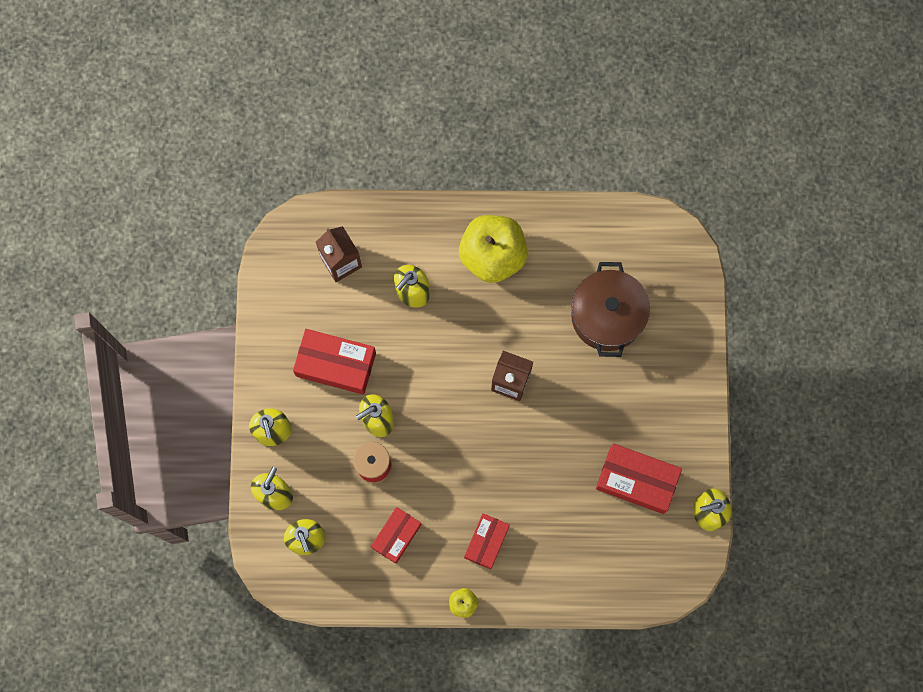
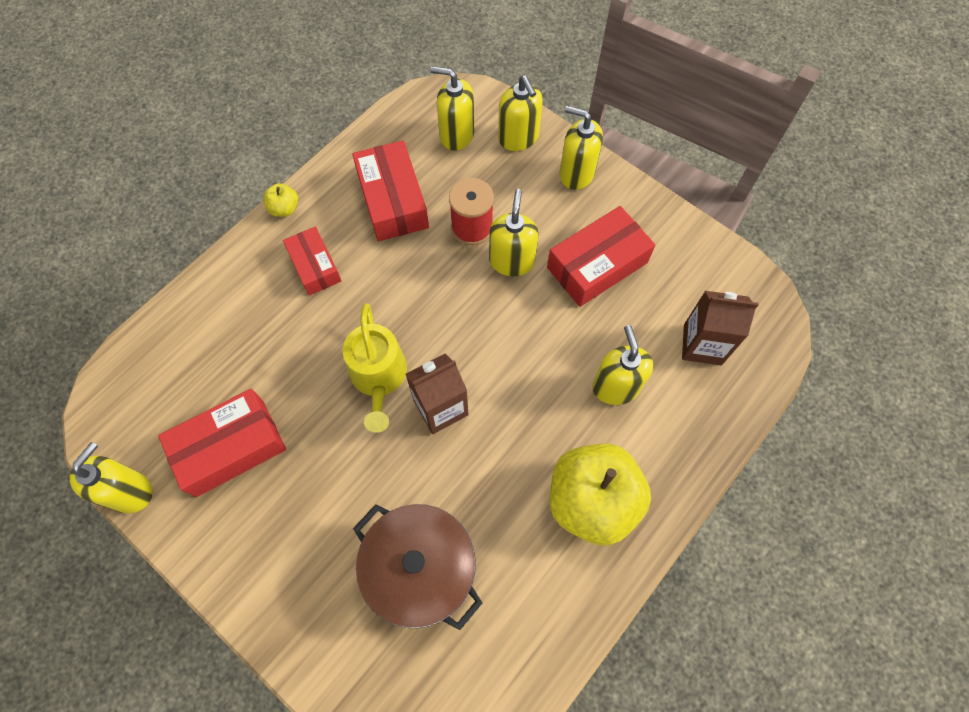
camera: 130 degrees right, 10 degrees down
red box [371,507,422,564] -> red box [352,140,429,241], size x1.55
none -> yellow watering can [343,303,407,433]

